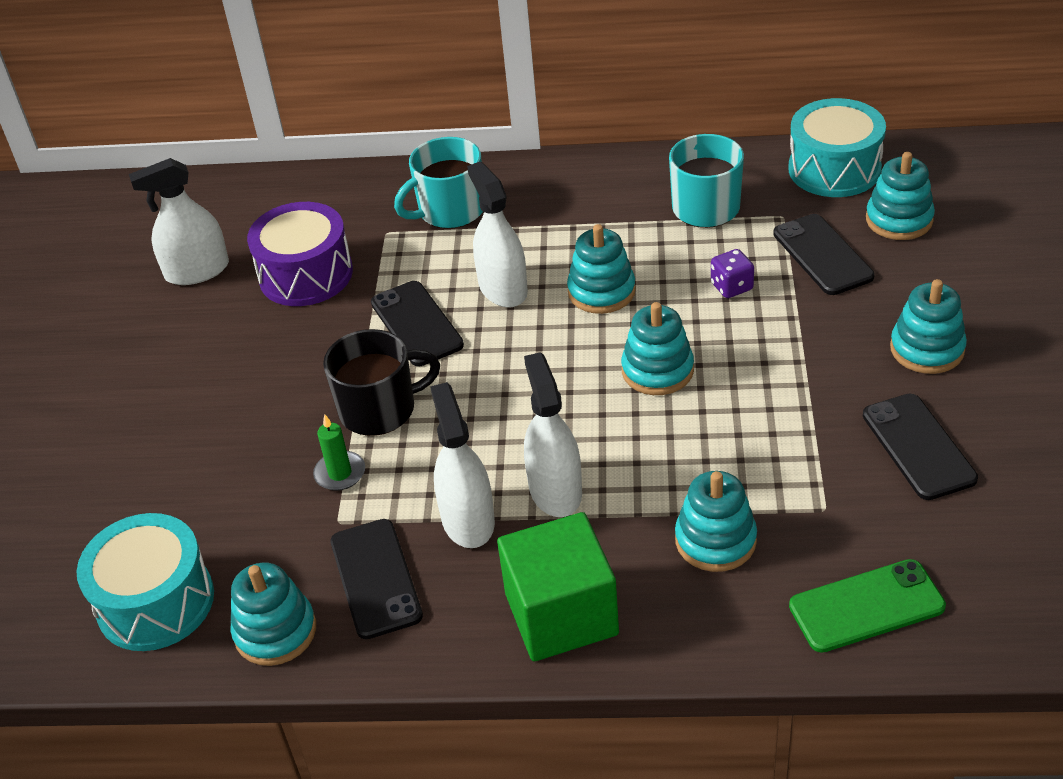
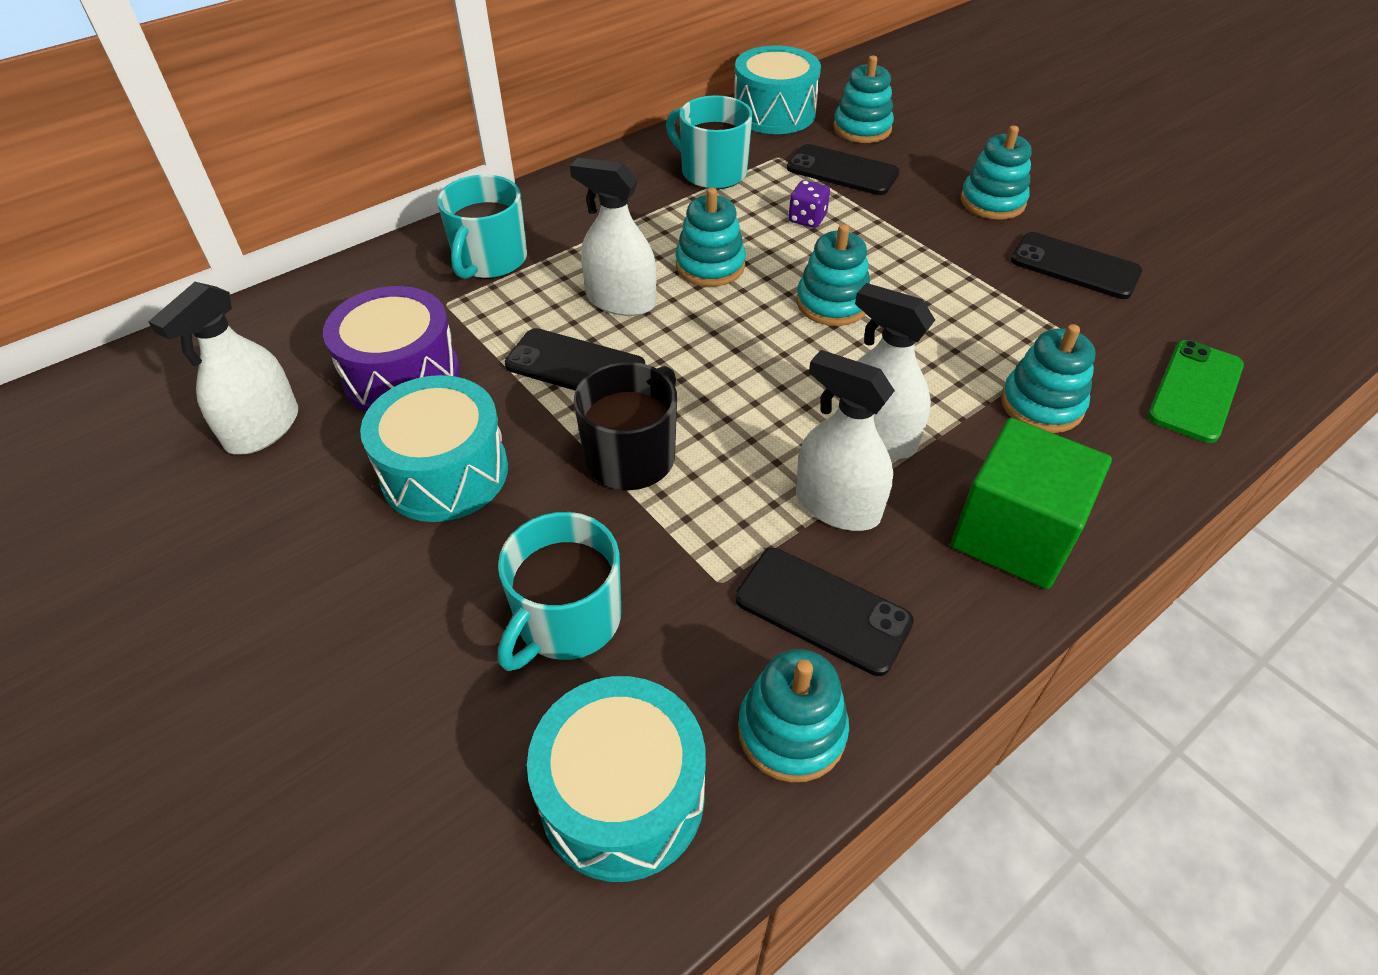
camera: 45 degrees left, 5 degrees up
green candle [313,415,365,491] -> none
none -> turquoise drum [360,375,508,522]
none -> turquoise mug [498,512,621,671]

